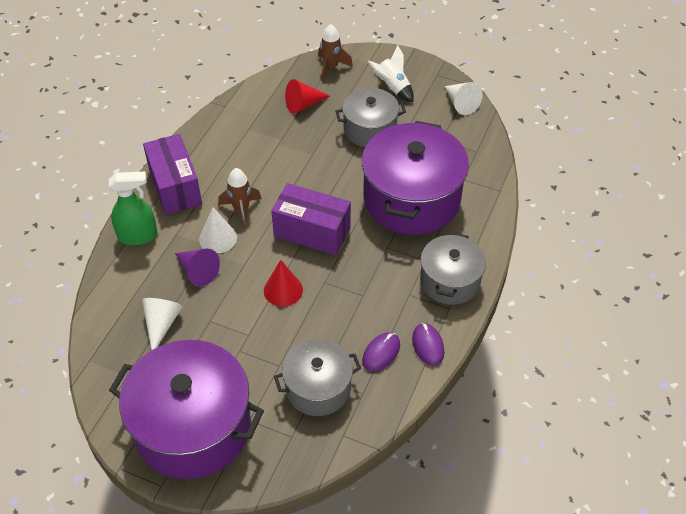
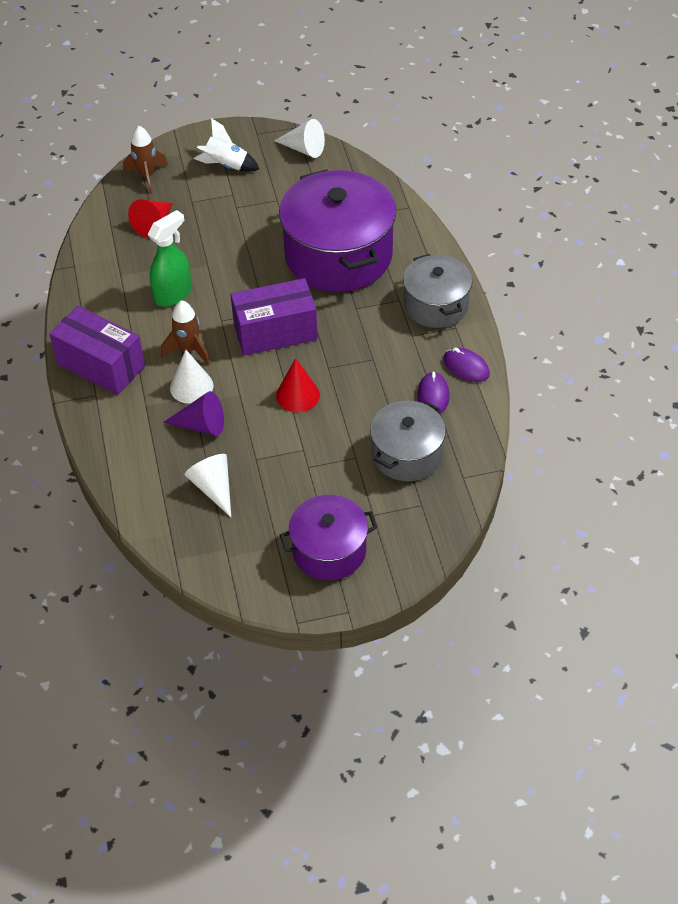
camera: 35 degrees left, 0 degrees up
green spray bottle [109,171,157,245] -> green spray bottle moved to [148,210,192,307]
purple pot [109,340,264,479] -> purple pot [280,495,378,580], size x0.58
grey pot [336,88,406,147] -> none

